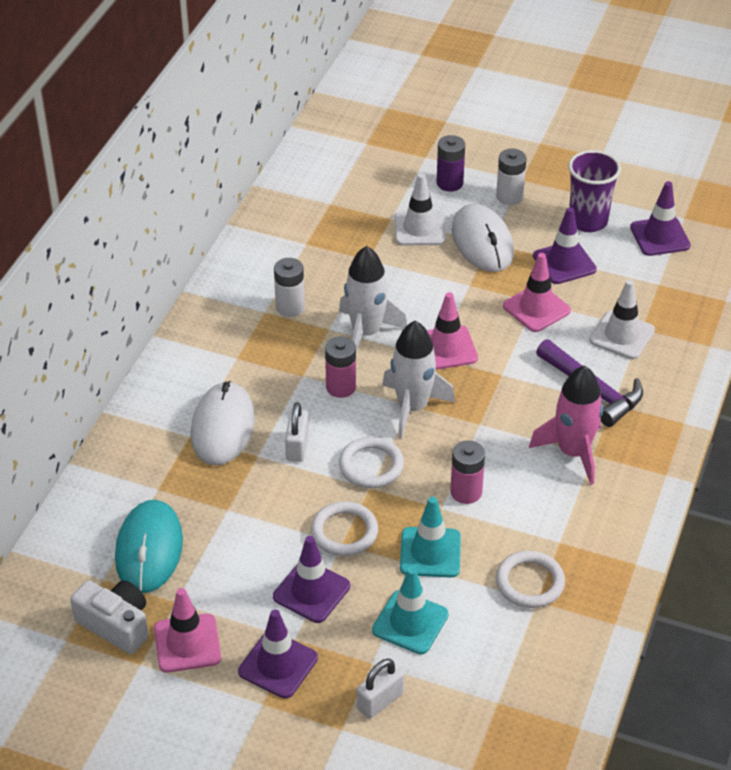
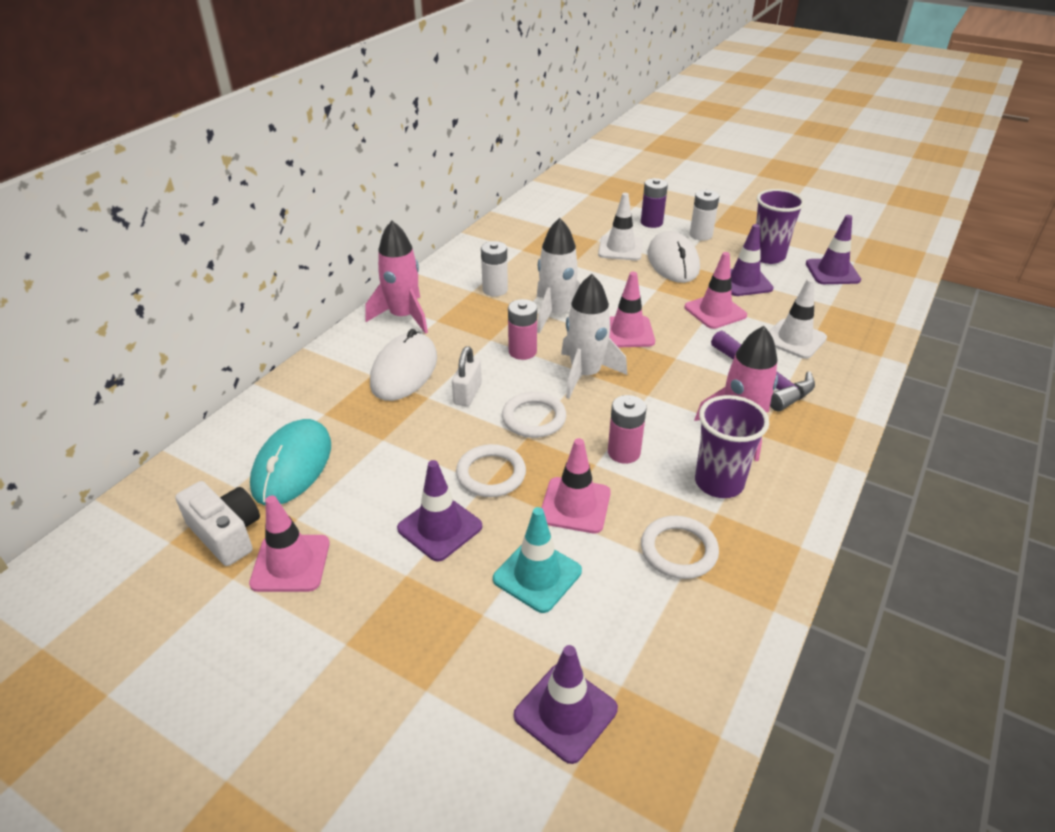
camera: 10 degrees right, 5 degrees down
purple traffic cone [238,610,318,698] -> purple traffic cone moved to [514,645,618,764]
white padlock [357,659,404,719] -> none
turquoise traffic cone [400,497,461,577] -> pink traffic cone [541,438,611,533]
none -> pink rocket [365,221,428,334]
none -> purple cup [695,395,769,498]

